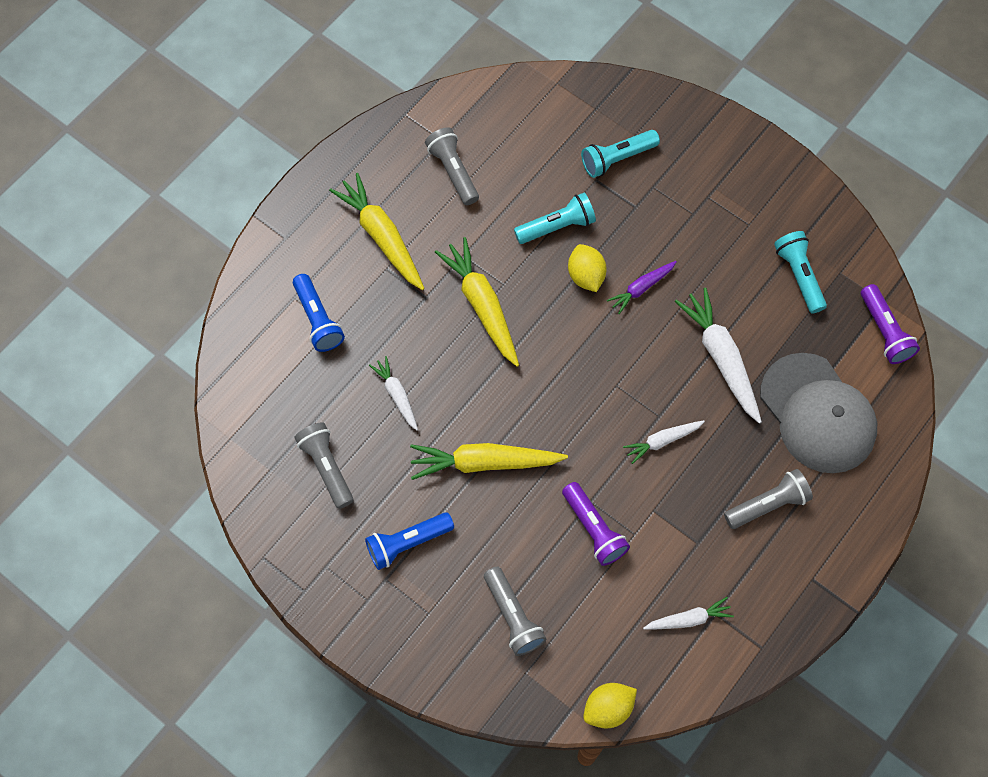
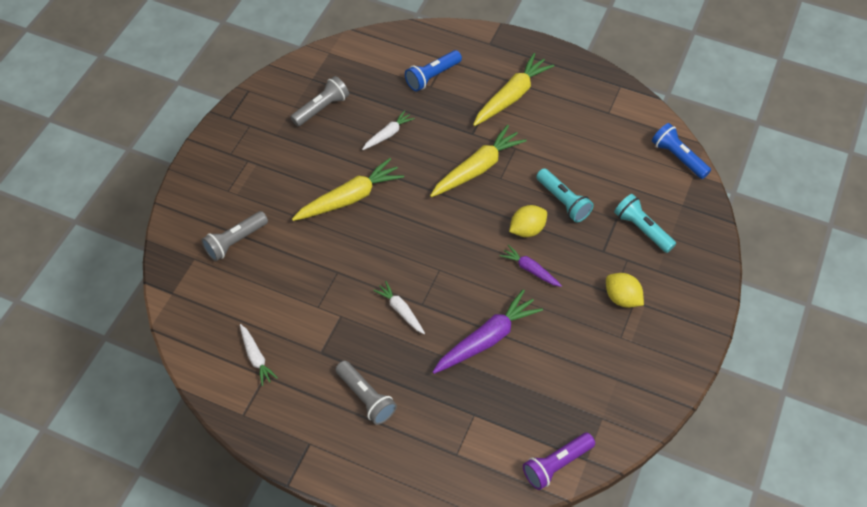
camera: 75 degrees right, 10 degrees down
blue flashlight [365,512,454,570] -> blue flashlight moved to [652,123,711,179]
yellow carrot [410,443,568,480] -> yellow carrot turned 75 degrees clockwise [292,158,404,221]
grey flashlight [425,127,479,205] -> none
purple flashlight [562,482,630,566] -> none
yellow lemon [583,683,637,728] -> yellow lemon moved to [606,273,644,308]
white carrot [675,288,762,424] -> purple carrot [433,289,543,374]
grey cap [760,353,877,473] -> none
turquoise flashlight [774,231,827,313] -> none

